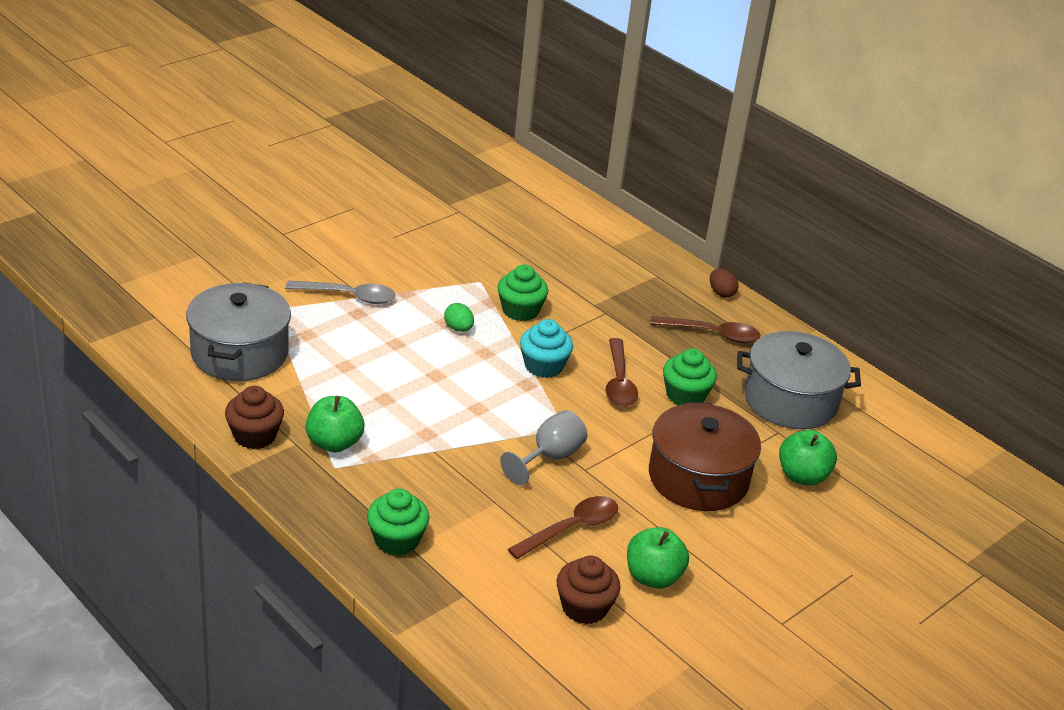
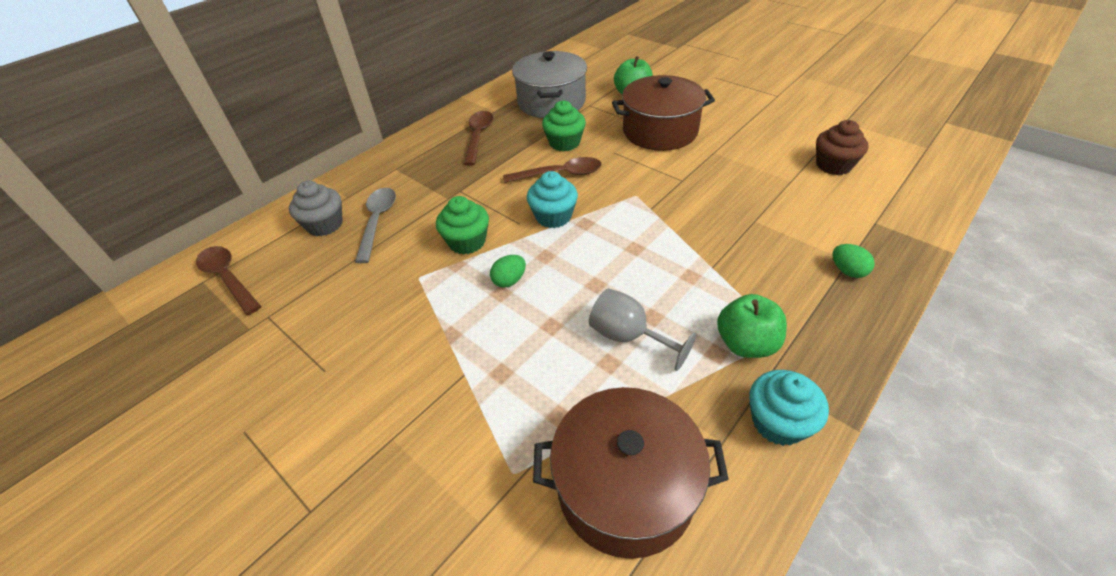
camera: 90 degrees left, 10 degrees up
grey pot [186,283,291,381] -> brown pot [533,387,729,559]
brown cupcake [225,386,284,449] -> turquoise cupcake [749,370,829,446]
grey spoon [285,280,396,304] -> grey spoon moved to [355,188,396,263]
green cupcake [367,488,430,556] -> green egg [832,244,875,278]
grey goblet [500,410,587,485] -> grey goblet moved to [589,288,697,371]
brown spoon [508,496,618,559] -> brown spoon moved to [196,246,261,315]
green apple [627,527,689,589] -> none
brown egg [710,269,739,298] -> none
none -> grey cupcake [289,181,343,236]

